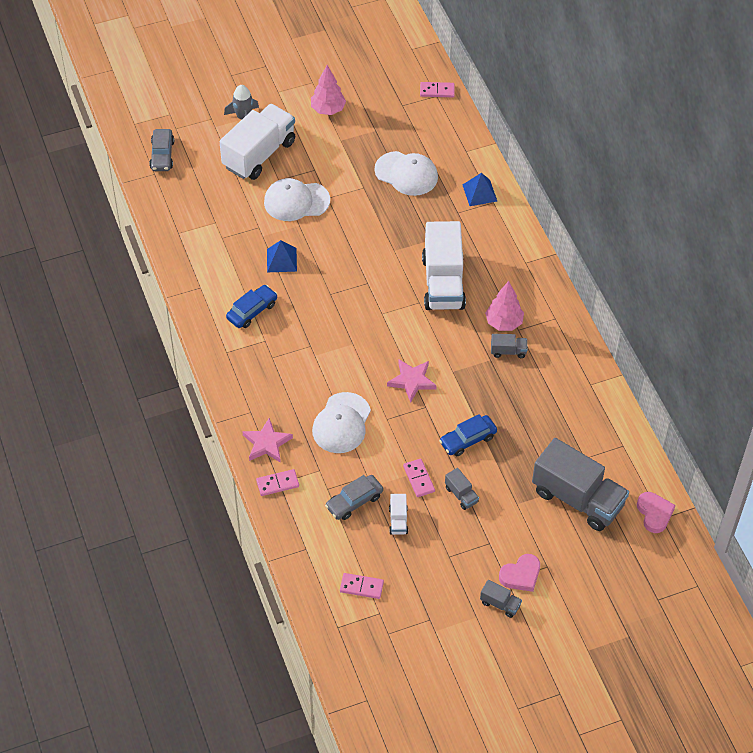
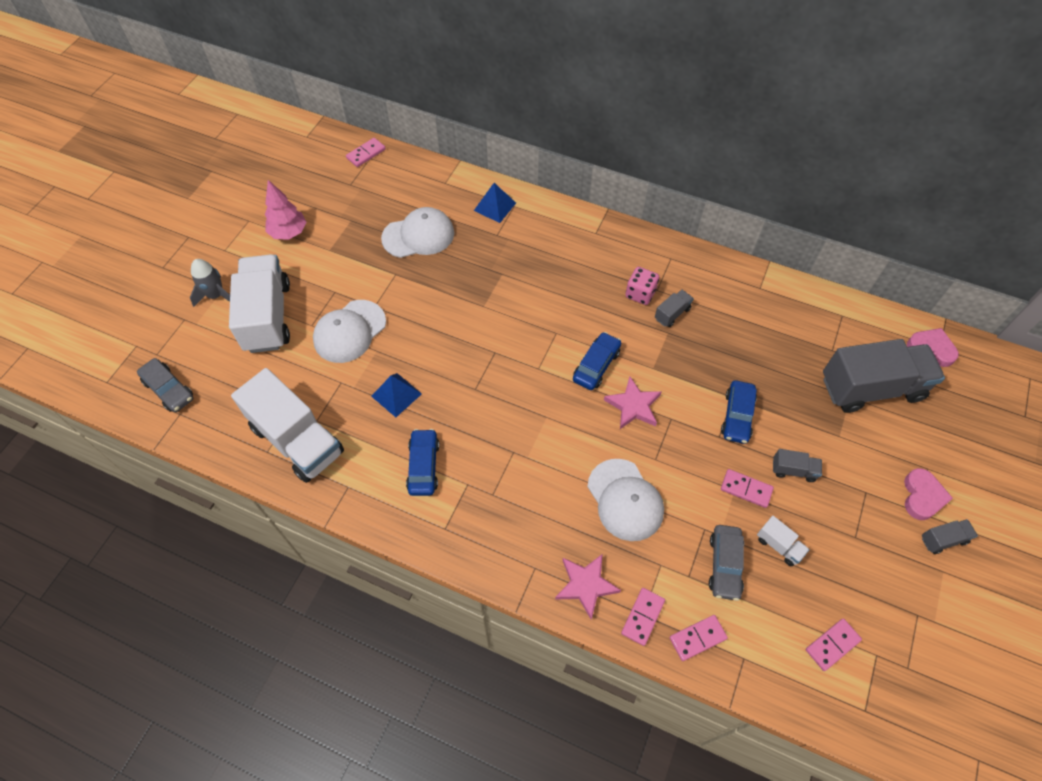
camera: 45 degrees left, 5 degrees up
white truck [422,221,466,310] -> white truck moved to [231,368,344,483]
pink tree [485,281,524,331] -> pink dice [625,267,659,305]
none -> blue car [573,332,621,390]
none -> pink domino [670,615,728,661]

